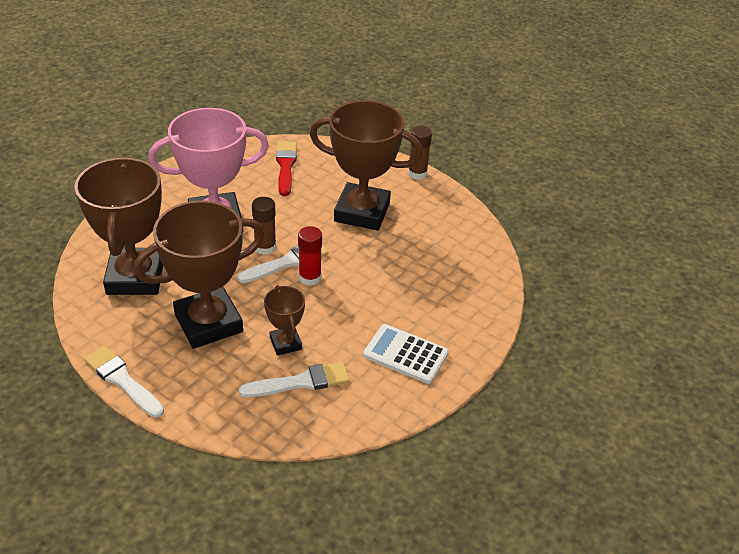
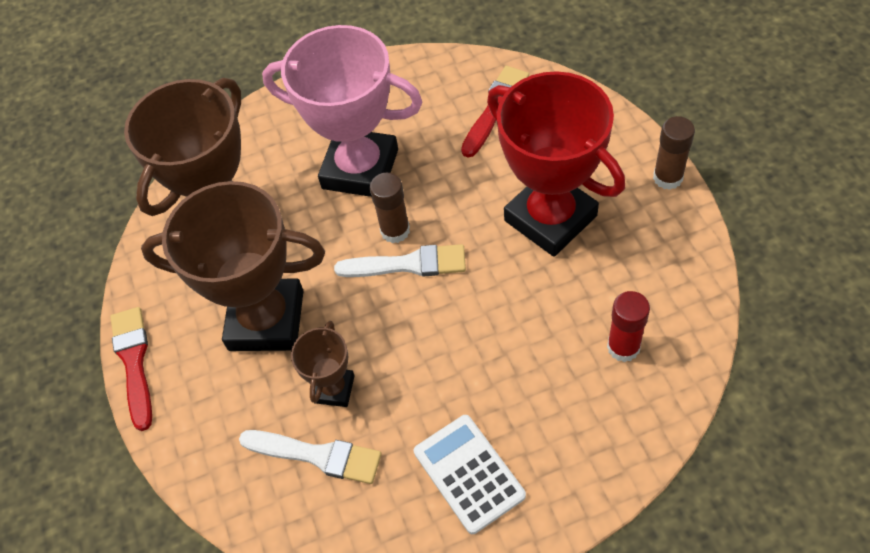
camera: 40 degrees right, 15 degrees up
white brush [84,346,164,418] -> red brush [110,307,152,431]
red glue stick [298,226,322,286] -> red glue stick moved to [607,291,650,362]
brown trophy [310,100,423,230] -> red trophy [487,71,625,257]

